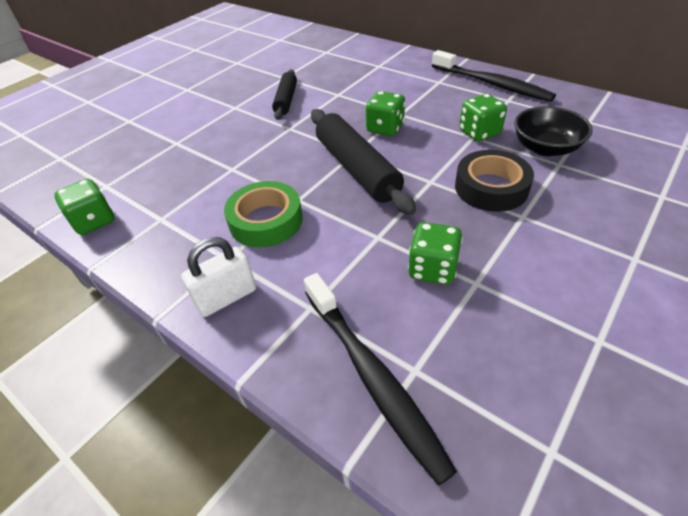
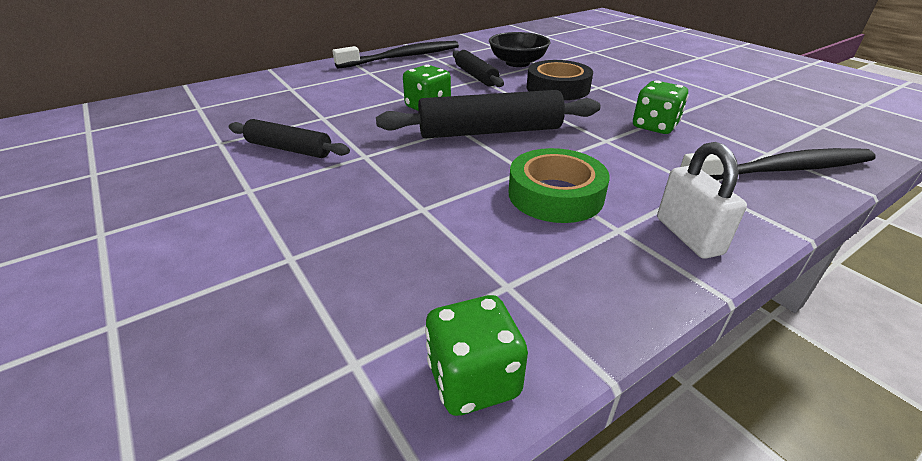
camera: 75 degrees left, 10 degrees down
green dice [459,94,507,142] -> black rolling pin [453,50,504,87]

